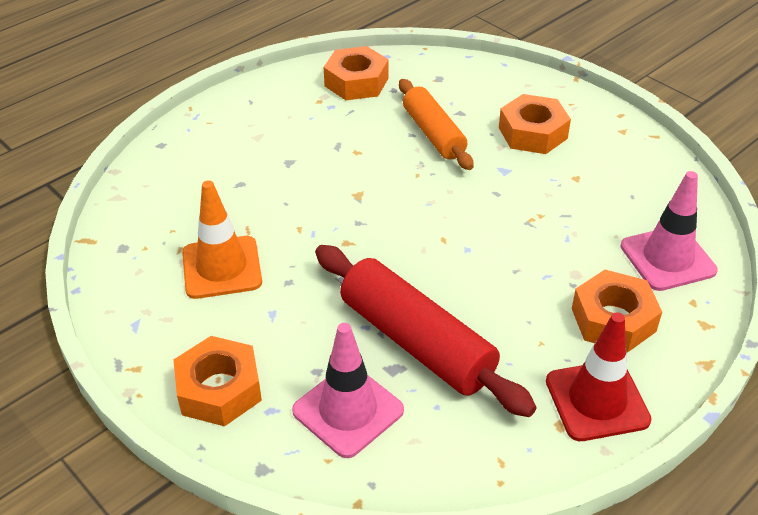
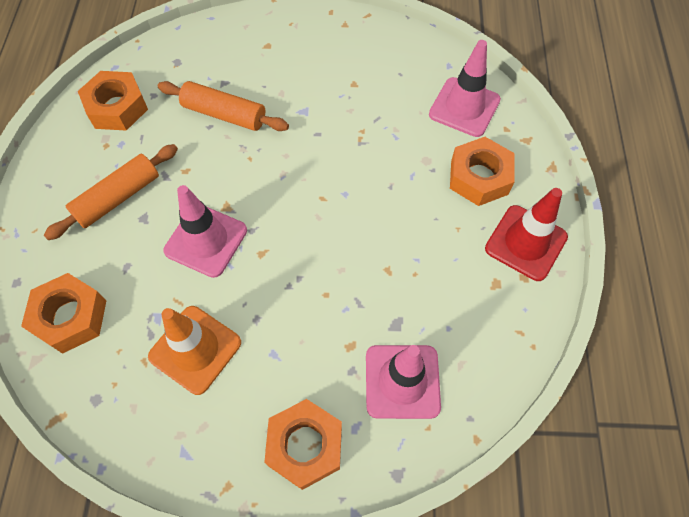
camera: 45 degrees left, 20 degrees up
red rolling pin [315,245,537,417] -> none
orange nut [499,94,571,154] -> orange nut moved to [21,273,107,354]
none -> orange rolling pin [44,144,178,240]
none -> pink traffic cone [163,185,247,278]

